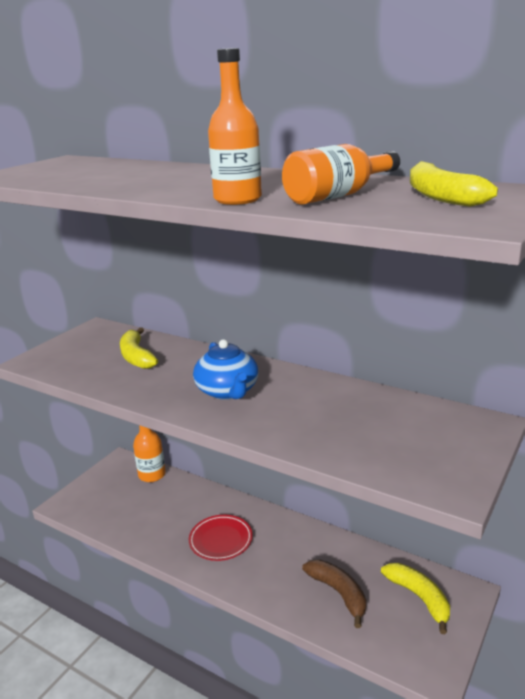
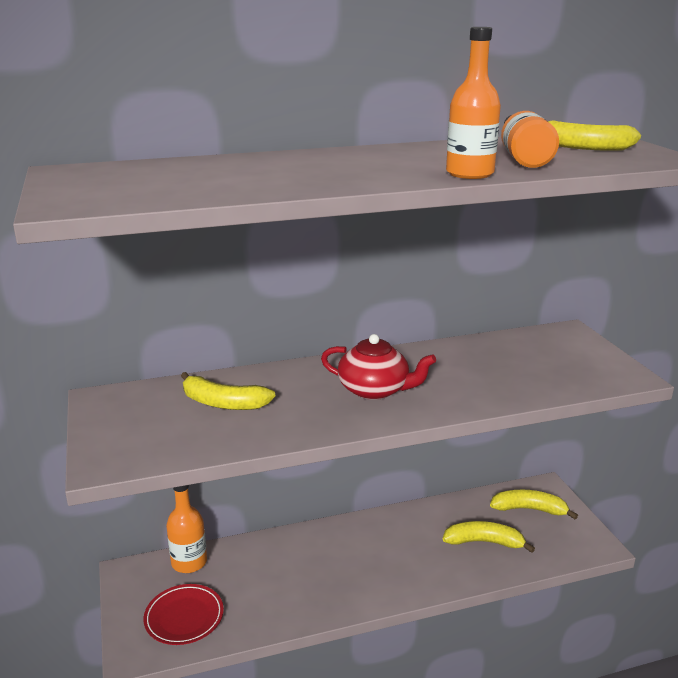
camera: 50 degrees left, 0 degrees up
red plate [189,515,253,561] -> red plate moved to [144,584,224,645]
blue teapot [193,339,258,400] -> red teapot [321,334,436,400]
brown banana [302,559,366,628] -> yellow banana [443,521,535,553]

